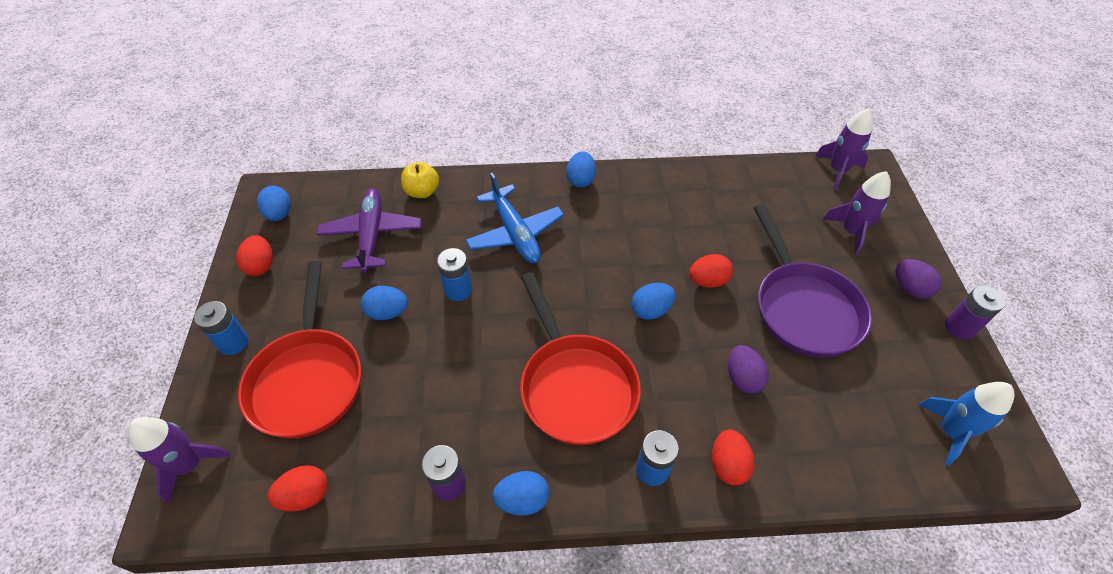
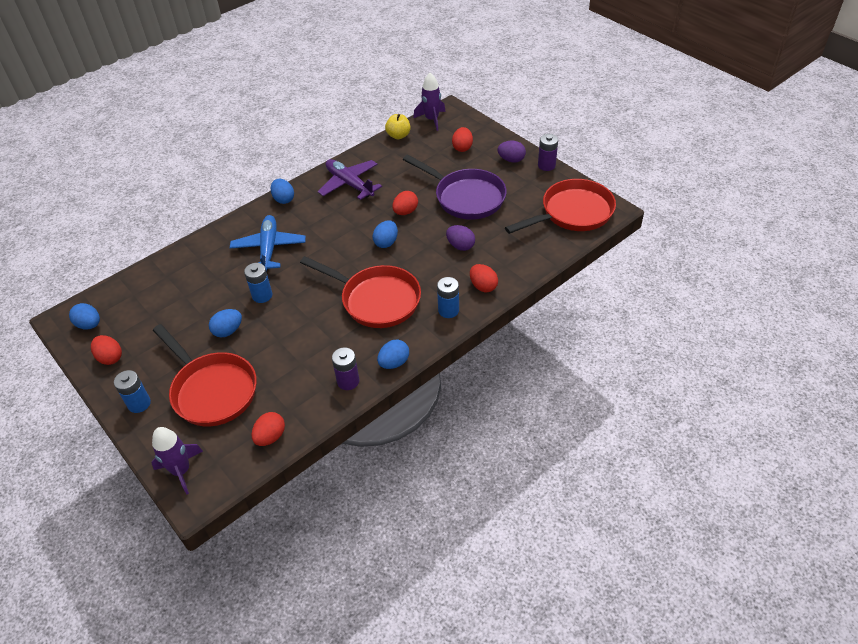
camera: 35 degrees left, 5 degrees down
purple plane [317,188,421,273] -> purple plane moved to [318,159,382,200]
yellow apple [401,162,439,198] -> yellow apple moved to [385,114,411,139]
blue plane [466,173,564,263] -> blue plane turned 120 degrees counterclockwise [230,215,306,271]
purple rocket [822,171,891,256] -> red egg [452,127,473,152]
blue rocket [918,382,1015,466] -> red pan [505,179,616,234]

